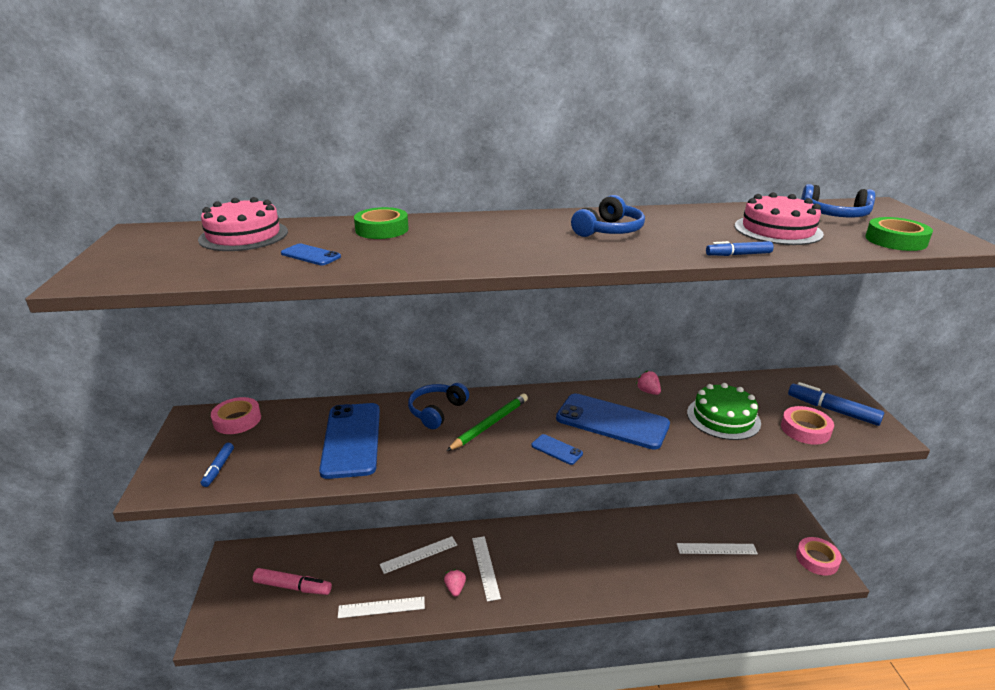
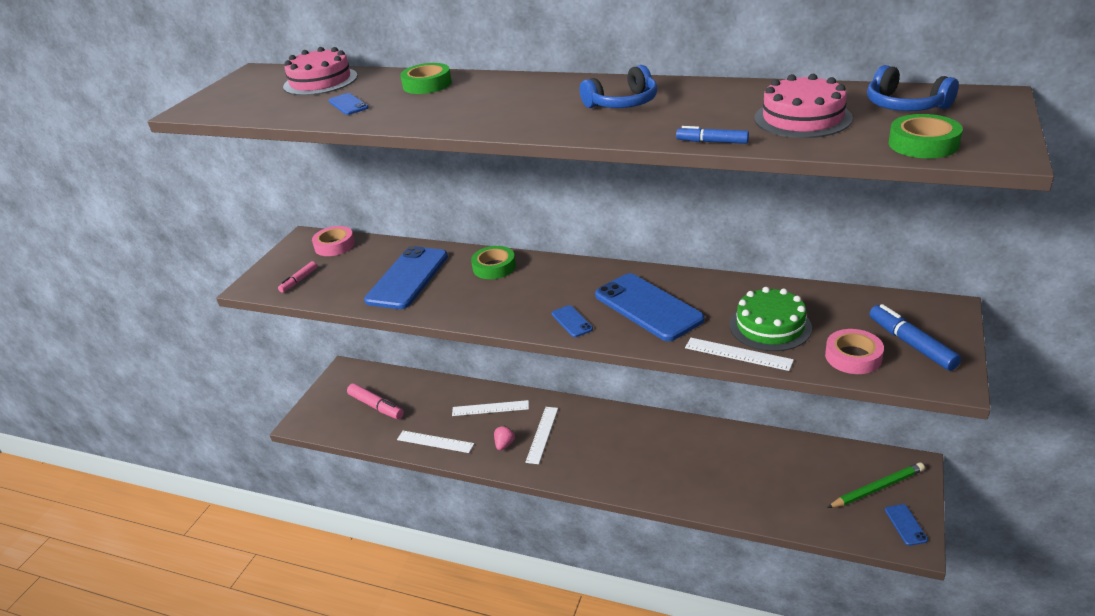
camera: 30 degrees right, 5 degrees up
blue marker [201,443,234,487] -> pink marker [278,261,317,293]
blue headphones [408,383,469,429] -> green tape [471,246,516,279]
green pencil [447,394,528,451] -> green pencil moved to [827,463,925,508]
pink strawberry [636,371,661,395] -> none
white ruler [677,543,758,554] -> white ruler moved to [685,338,794,371]
pink tape [796,537,842,576] -> blue phone [885,504,928,546]

